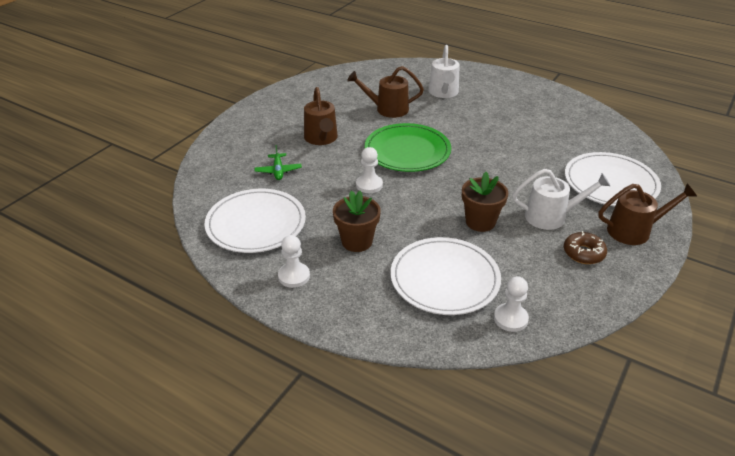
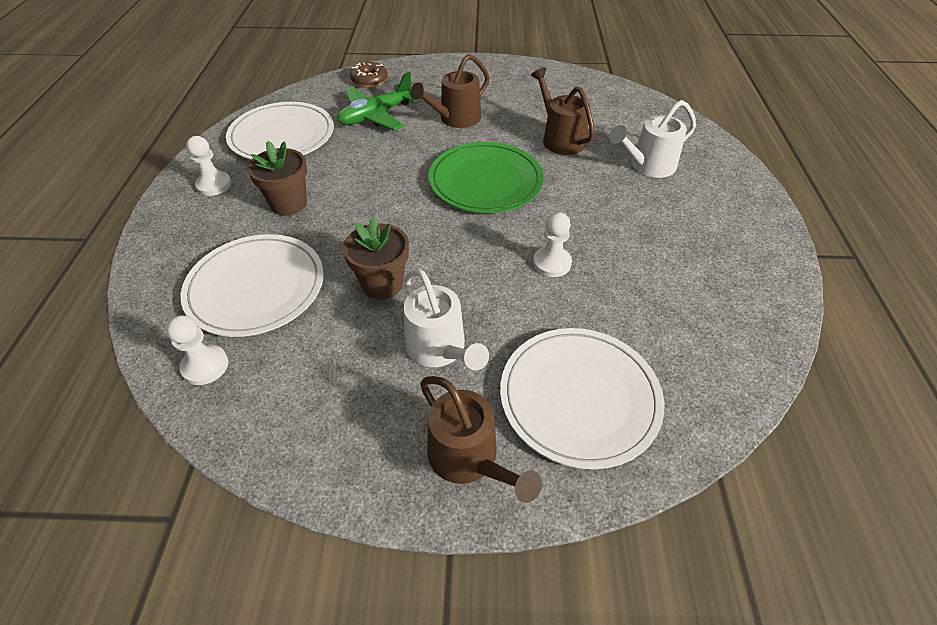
camera: 60 degrees right, 10 degrees up
green plane [254,145,302,180] -> green plane [337,72,419,130], size x1.75
white pawn [356,147,383,193] -> white pawn moved to [533,212,572,277]
brown donut [564,231,607,264] -> brown donut moved to [350,62,388,88]

